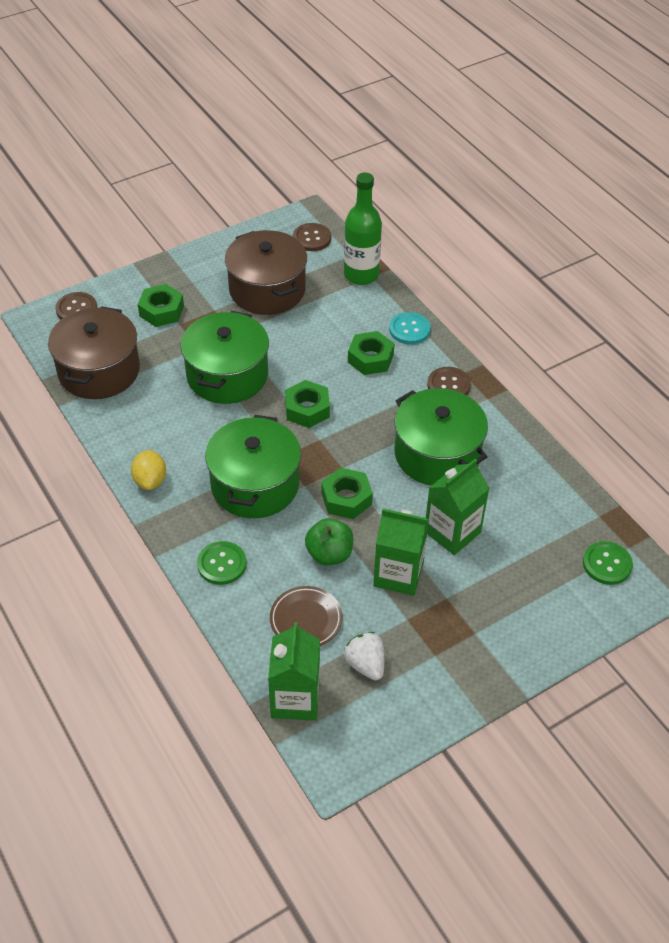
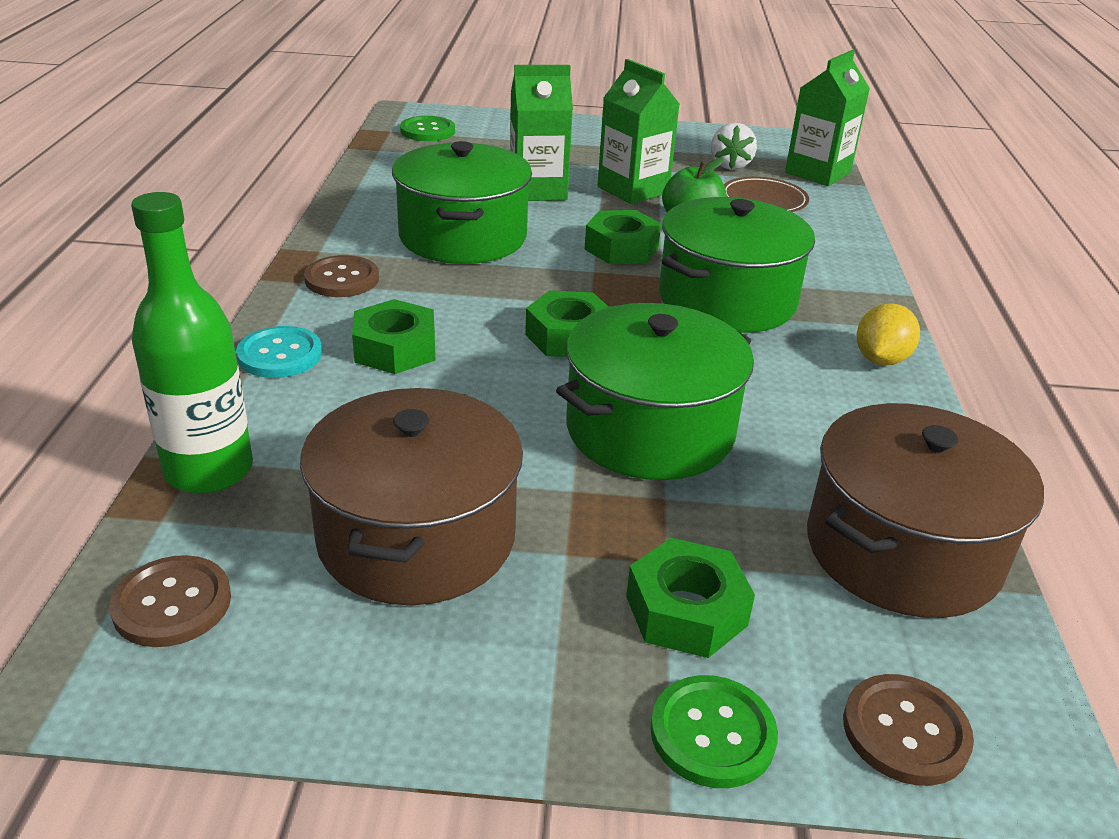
camera: 145 degrees left, 15 degrees down
green button [197,541,246,585] -> green button moved to [650,675,778,788]

